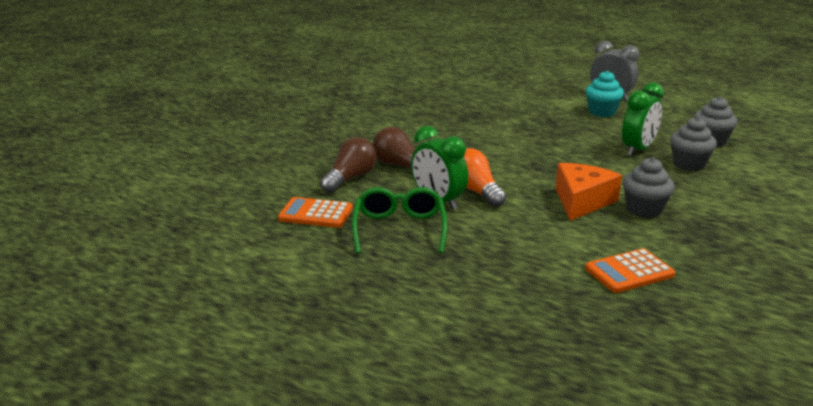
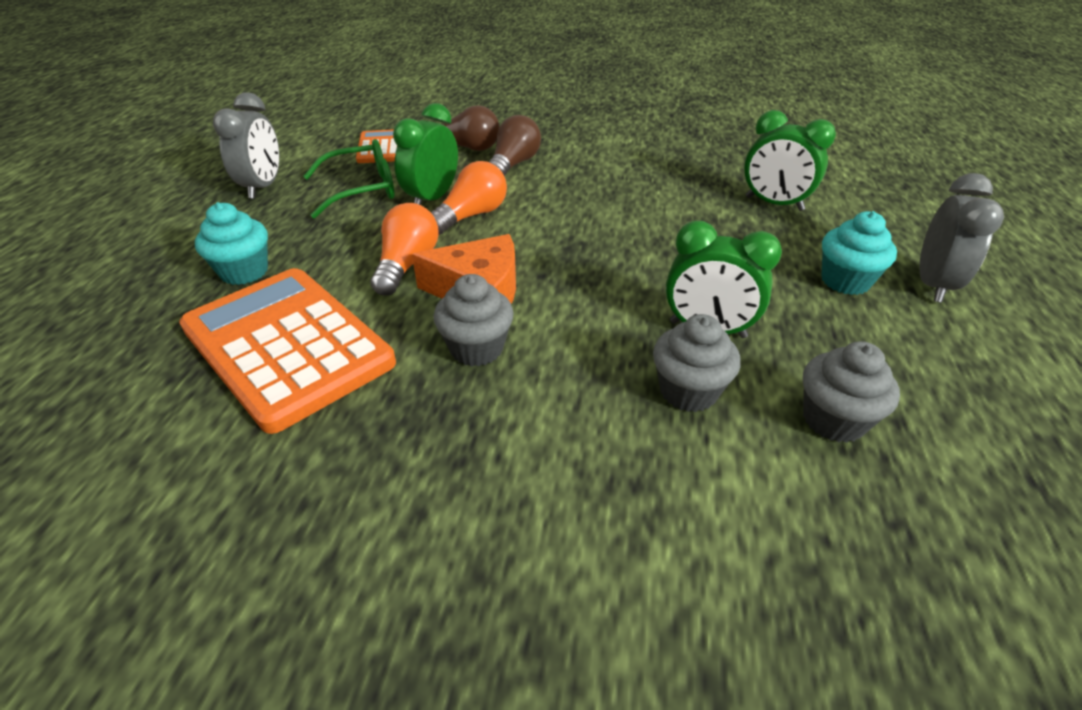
camera: 70 degrees right, 15 degrees up
orange calculator [585,248,675,293] -> orange calculator [179,268,396,434], size x2.01
none -> turquoise cupcake [195,202,268,285]
none -> grey clock [213,92,279,199]
none -> orange light bulb [370,203,438,296]
none -> green clock [744,110,836,211]

